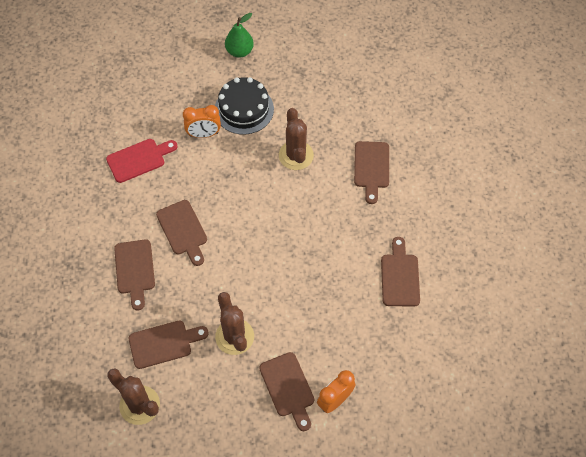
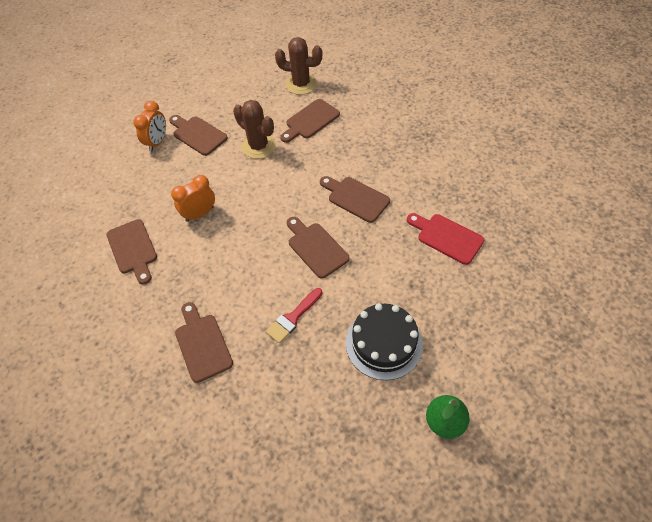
camera: 155 degrees right, 5 degrees down
red cutting board [106,139,178,183] -> red cutting board turned 90 degrees clockwise [407,213,484,265]
brown cutting board [114,239,155,310] -> brown cutting board moved to [287,217,350,279]
orange clock [183,105,221,138] -> orange clock moved to [171,175,215,222]
brown cactus [279,108,314,170] -> red brush [266,288,323,343]

